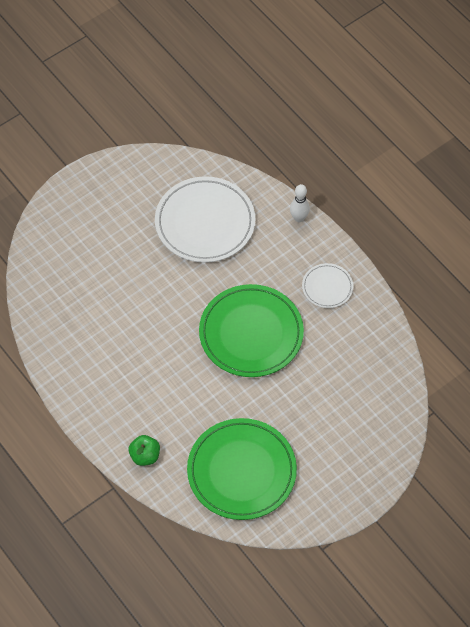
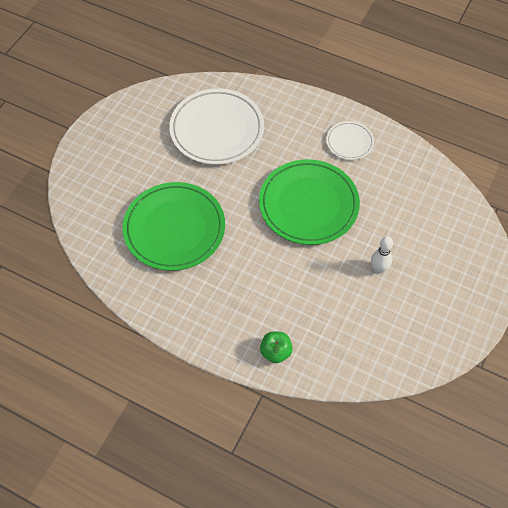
camera: 25 degrees left, 0 degrees up
green plate [187,418,297,520] -> green plate moved to [123,182,225,271]
white bowling pin [290,184,310,222] -> white bowling pin moved to [371,236,393,274]

